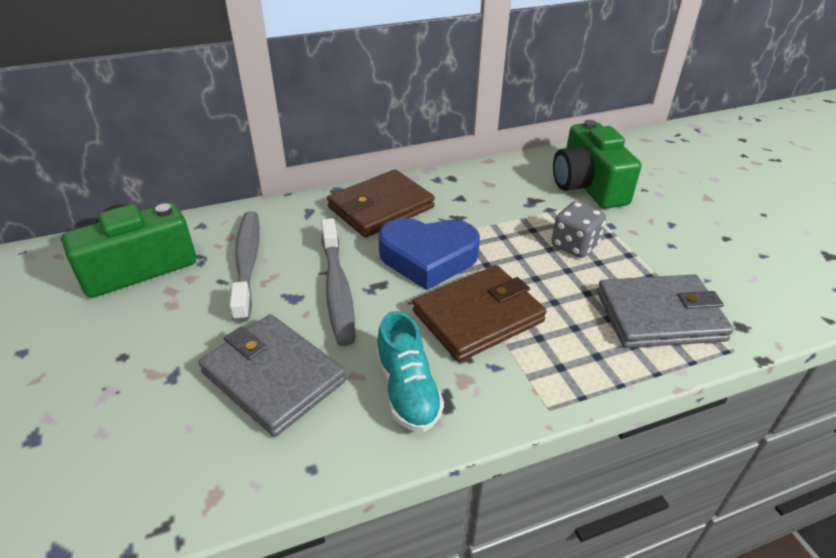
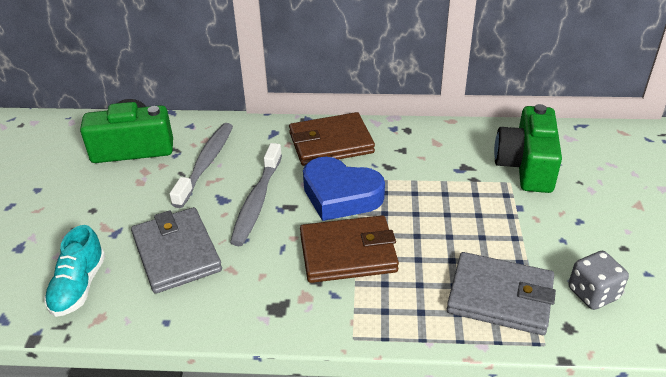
camera: 25 degrees right, 0 degrees up
turquoise shoe [376,311,444,432] -> turquoise shoe moved to [44,225,105,317]
grey dice [552,201,606,258] -> grey dice moved to [568,251,629,310]

